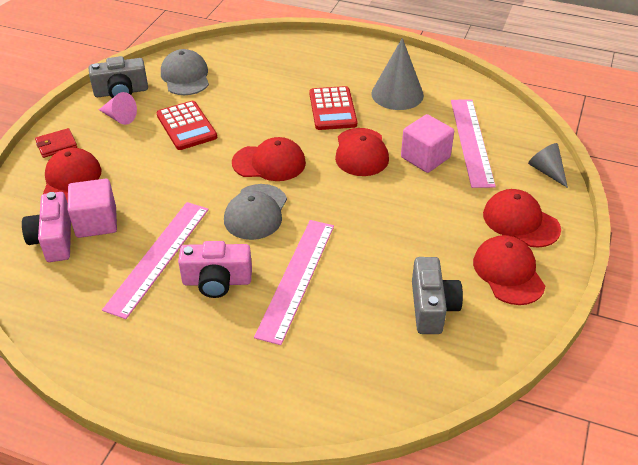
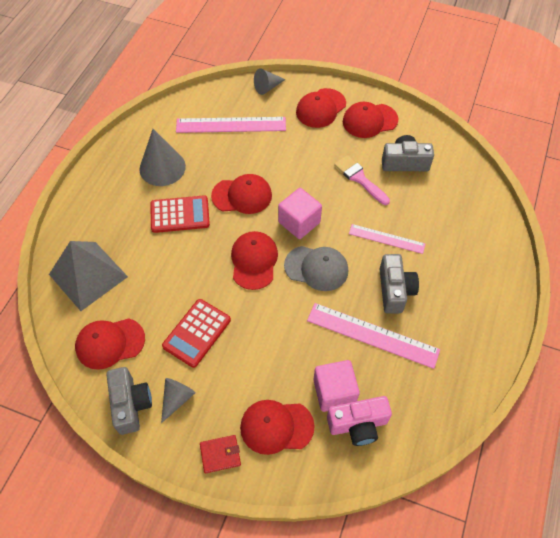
camera: 90 degrees left, 15 degrees up
red wallet [35,128,77,158] -> red wallet turned 75 degrees counterclockwise [200,435,241,473]
pink cone [99,92,137,125] -> grey cone [161,378,195,423]
red calculator [156,101,217,150] -> red calculator turned 150 degrees clockwise [162,299,231,368]
grey cap [161,49,209,95] -> red cap [75,318,145,370]
pink camera [178,241,252,298] -> grey camera [380,254,419,314]
pink ruler [254,220,334,345] -> pink ruler [349,224,425,254], size x0.62
pink cube [401,114,454,173] -> pink cube moved to [278,188,322,239]
none -> grey pyramid [49,241,128,311]
none -> pink brush [334,155,390,205]

